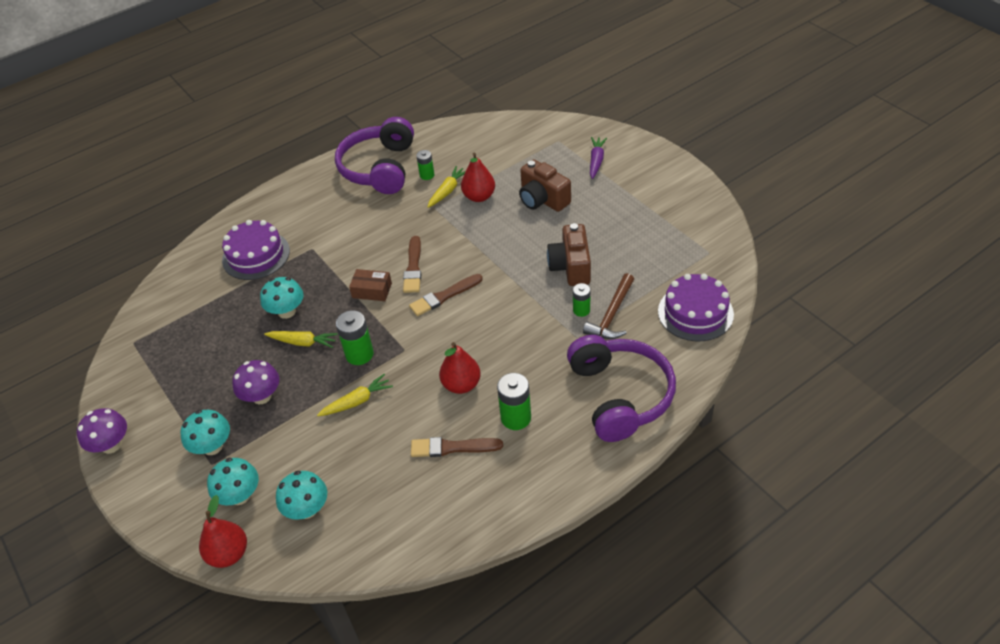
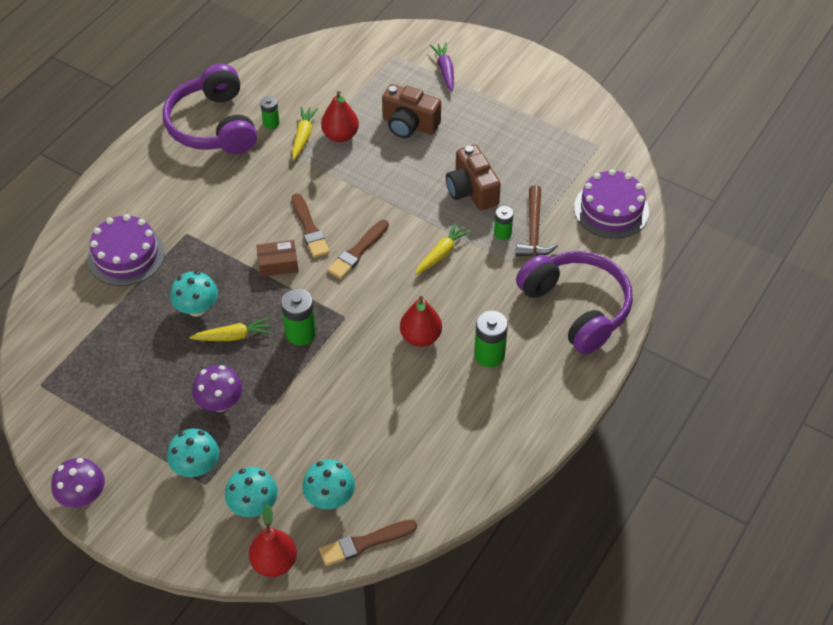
camera: 25 degrees left, 5 degrees up
yellow carrot [317,374,393,416] -> yellow carrot moved to [415,222,471,275]
brown brush [411,437,503,457] -> brown brush moved to [319,519,417,566]

